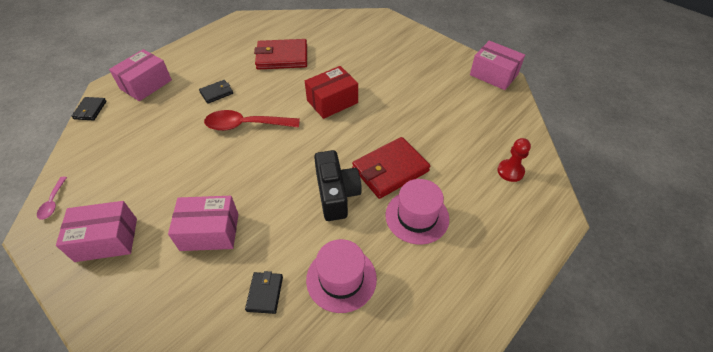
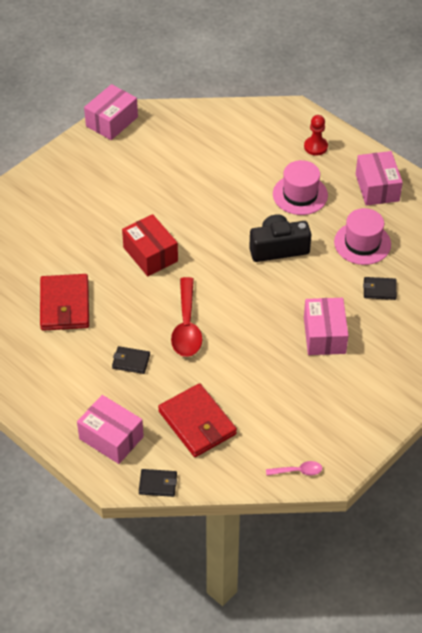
camera: 90 degrees left, 0 degrees up
pink box [56,201,137,262] -> pink box moved to [356,151,403,206]
black wallet [199,80,233,104] -> black wallet turned 45 degrees counterclockwise [112,346,150,374]
red wallet [352,137,430,199] -> red wallet moved to [158,383,237,457]
red pawn [497,138,531,182] -> red pawn moved to [304,115,328,156]

